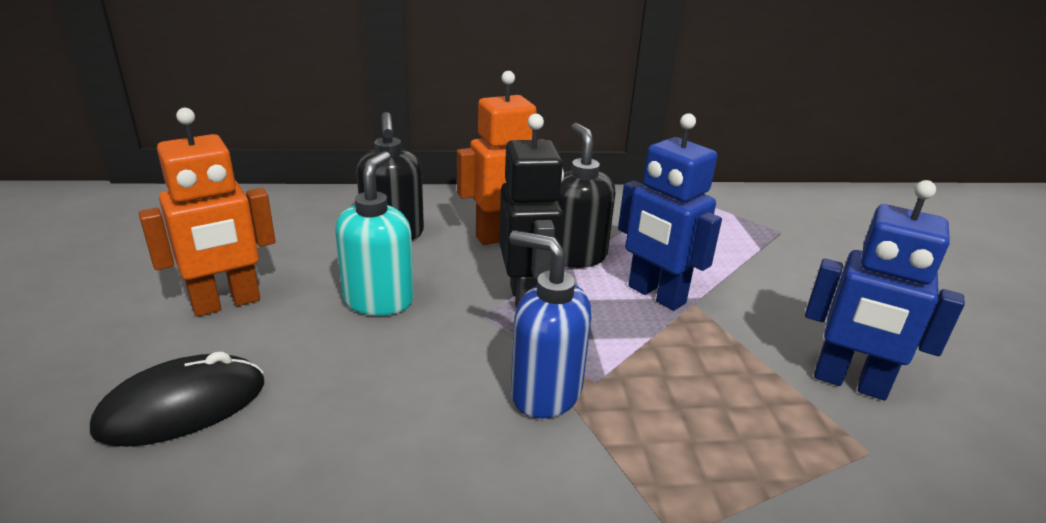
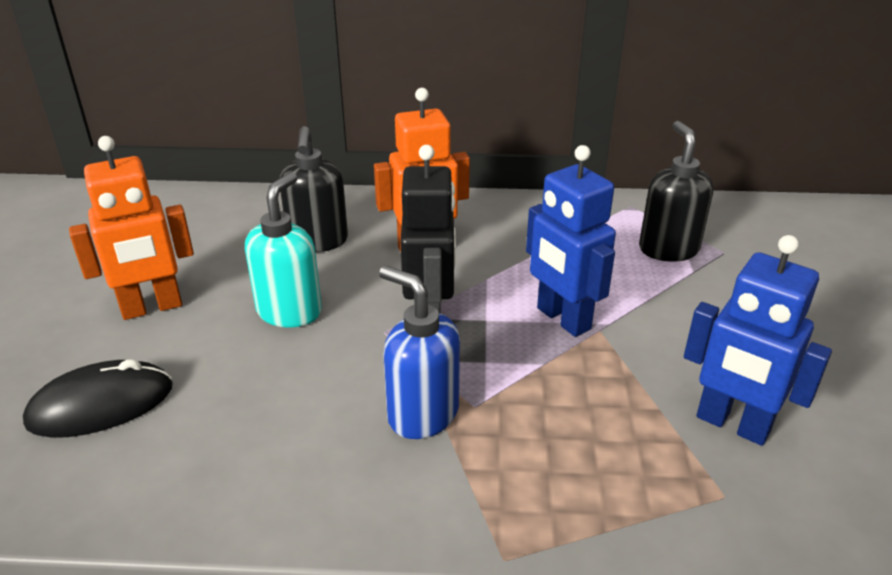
camera: 10 degrees right, 5 degrees up
black soap dispenser [558,123,615,268] -> black soap dispenser moved to [639,121,713,262]

